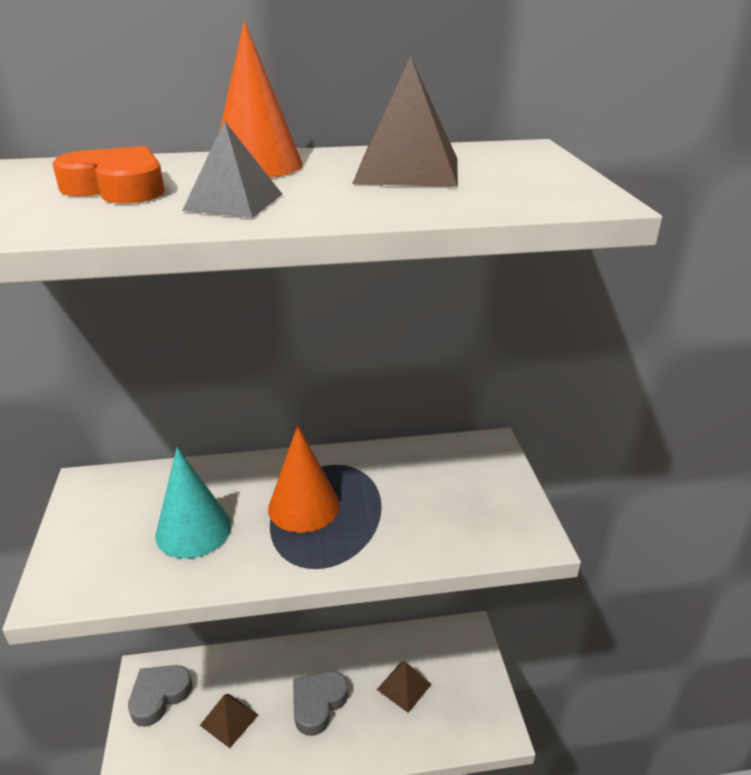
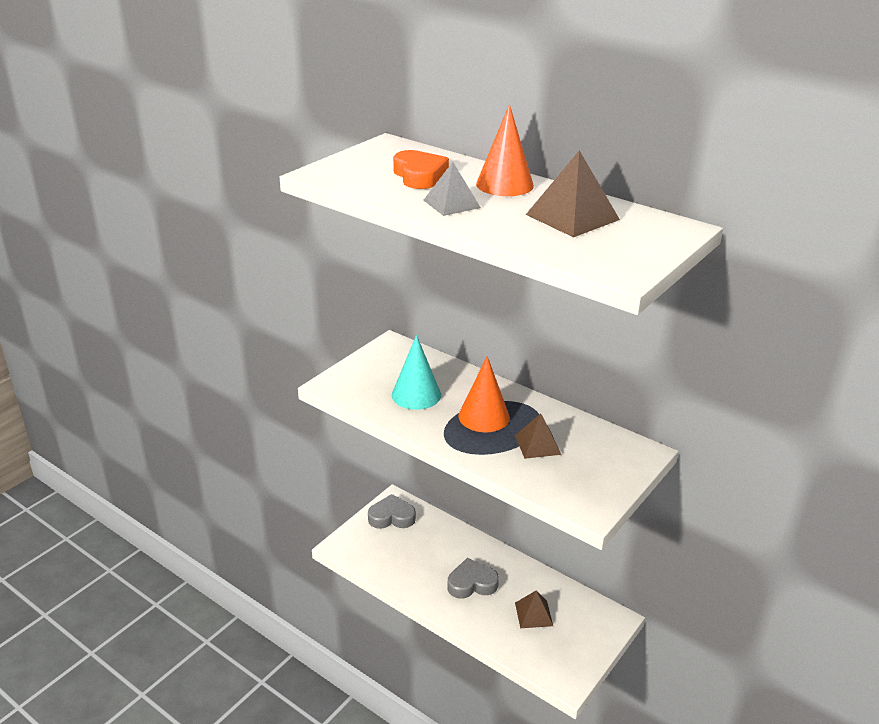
camera: 45 degrees right, 0 degrees up
brown pyramid [200,694,258,748] -> brown pyramid moved to [515,413,561,459]

